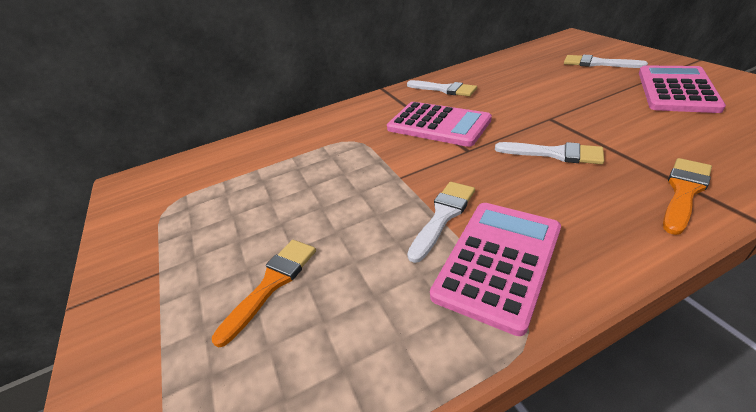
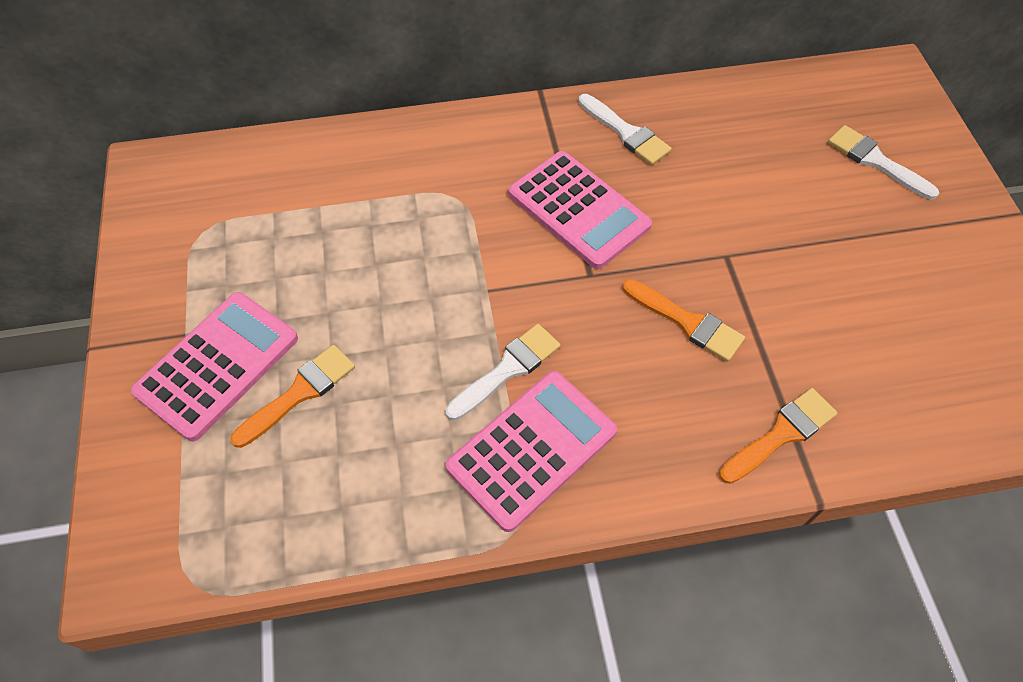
camera: 10 degrees right, 20 degrees up
white brush [495,142,604,164] -> orange brush [622,279,745,362]
pink calculator [639,65,726,113] -> pink calculator moved to [131,292,298,441]

